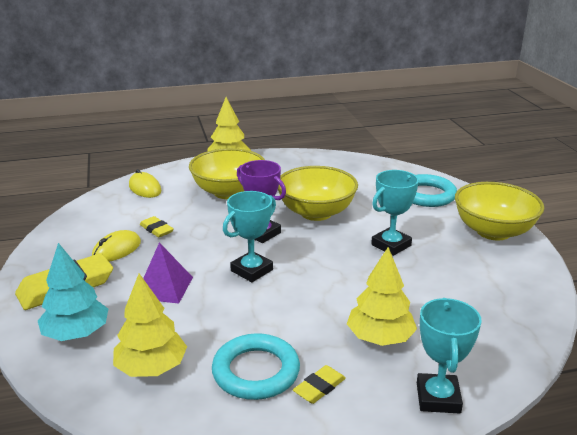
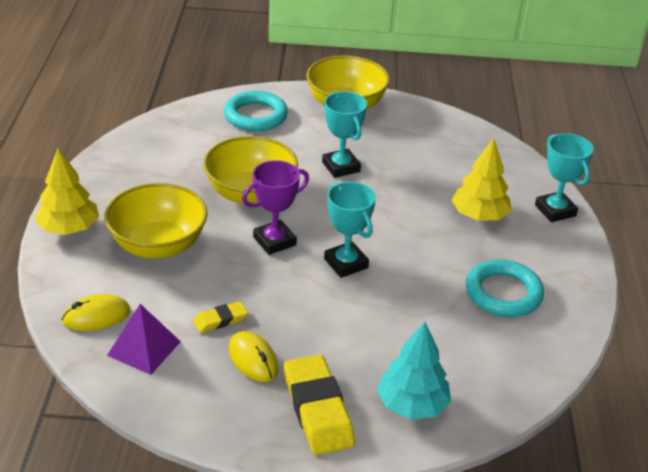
camera: 75 degrees left, 10 degrees up
yellow tree [113,273,187,377] -> none
purple pyramid [143,242,193,304] -> purple pyramid moved to [107,304,181,375]
yellow eraser [293,365,346,404] -> none
turquoise trophy [417,298,482,414] -> turquoise trophy turned 45 degrees clockwise [535,133,594,222]

